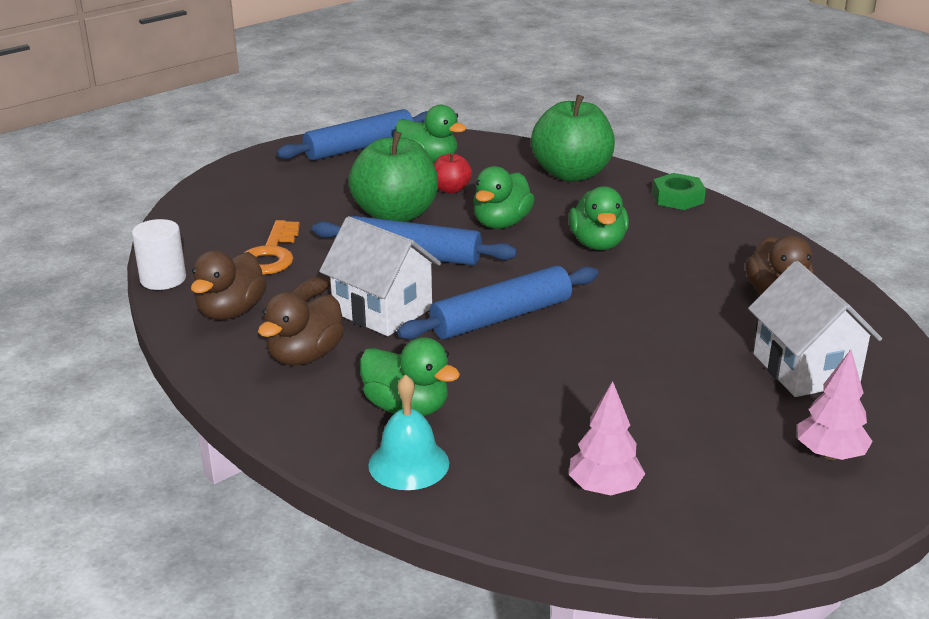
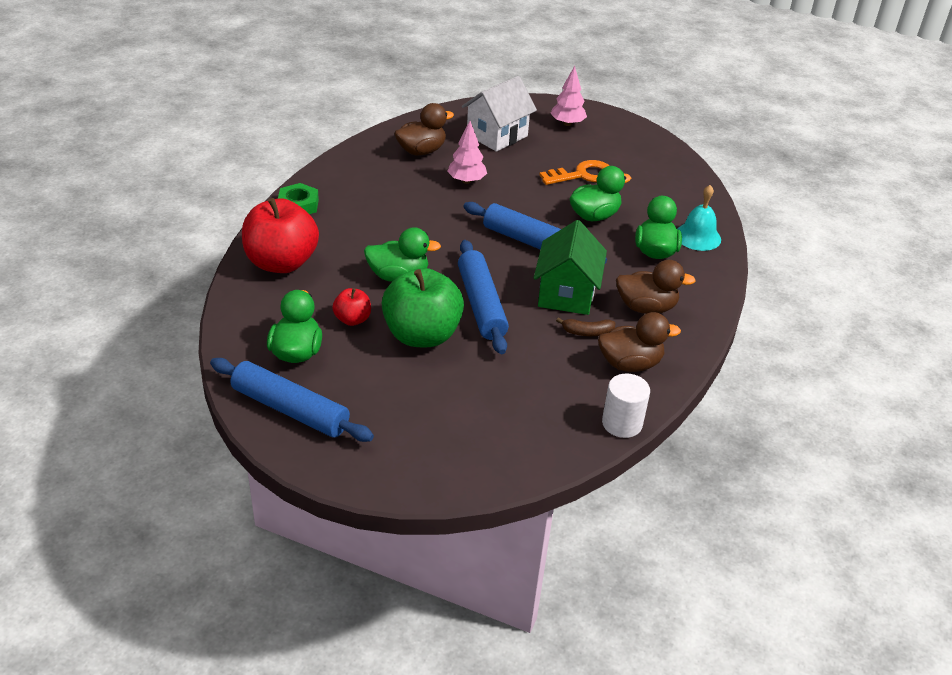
camera: 120 degrees left, 10 degrees up
orange key [244,220,300,275] -> orange key moved to [539,160,610,185]
white house [319,216,441,336] -> green house [534,220,607,315]
green apple [531,95,615,182] -> red apple [242,198,319,273]
green duck [568,186,629,250] -> green duck moved to [570,166,631,221]
pink tree [569,381,645,495] -> pink tree moved to [447,121,487,184]

